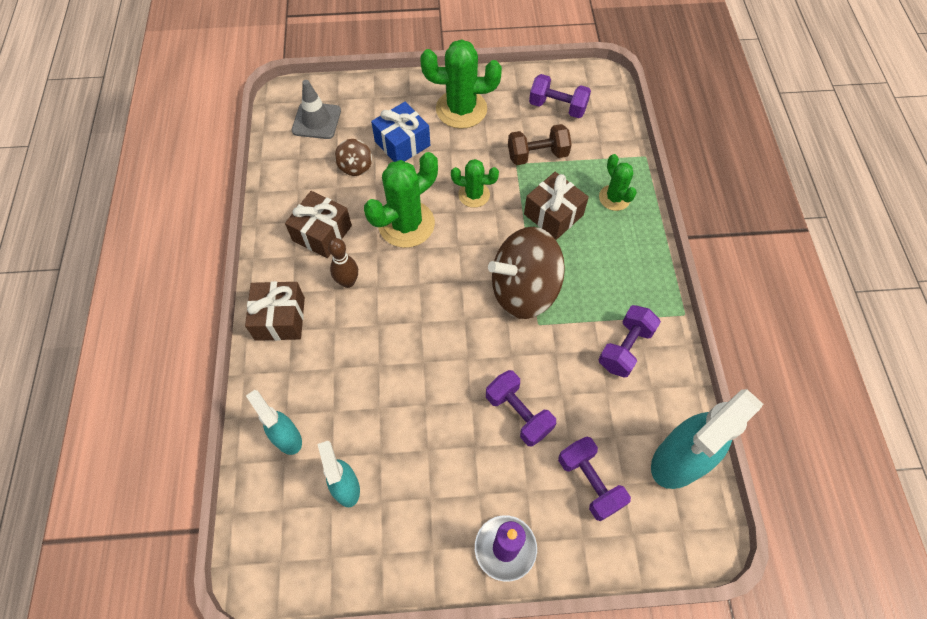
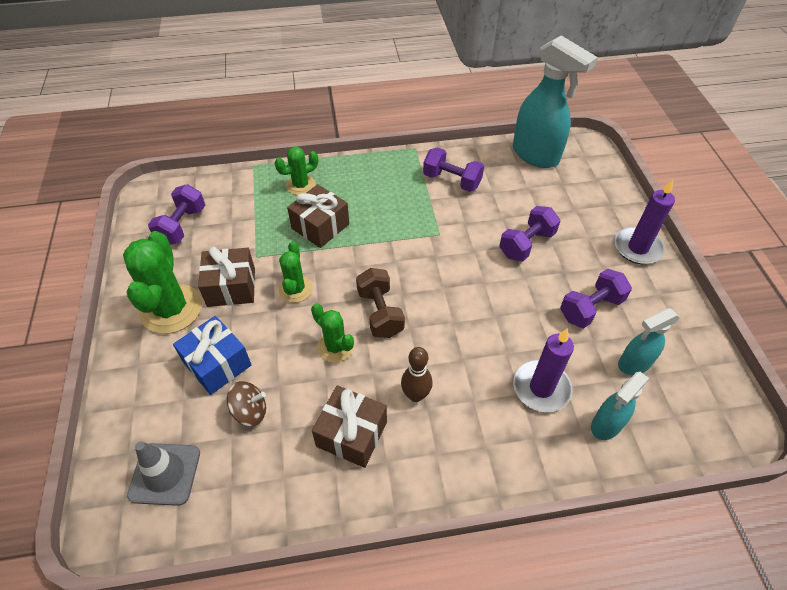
camera: 95 degrees left, 10 degrees down
brown gift [245,281,305,341] -> brown gift moved to [198,246,255,307]
green cactus [364,152,438,248] -> green cactus [311,303,354,363], size x0.57
brown spinning top [488,227,565,319] -> none
brown dumbbell [508,124,572,165] -> brown dumbbell moved to [356,268,405,338]
purple dumbbell [558,437,631,521] -> purple dumbbell moved to [560,269,632,328]
none -> purple candle [513,328,574,412]

